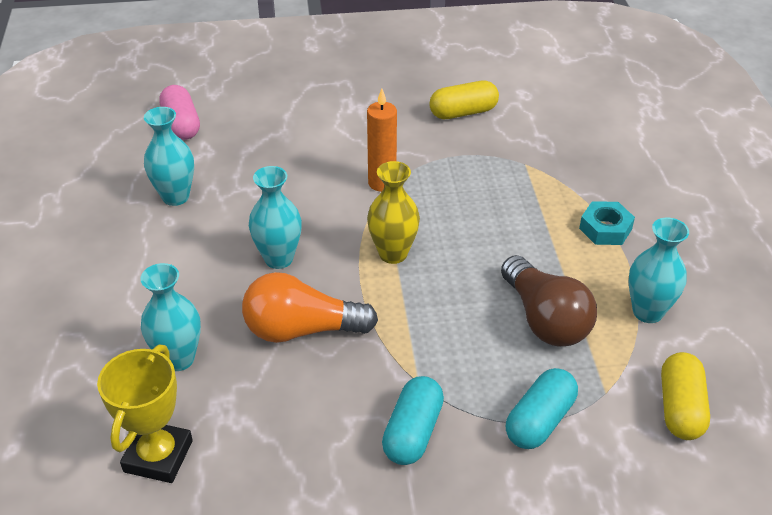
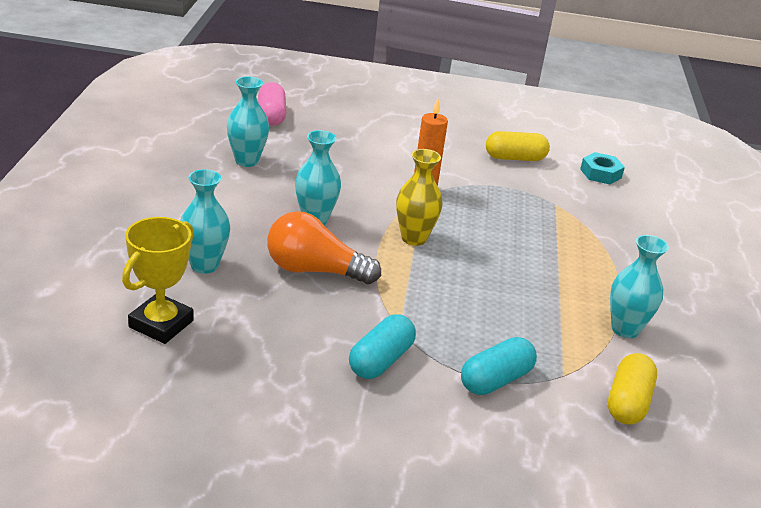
camera: 10 degrees right, 10 degrees down
brown light bulb [501,255,597,347] -> none
turquoise nut [579,201,635,245] -> turquoise nut moved to [580,152,625,184]

